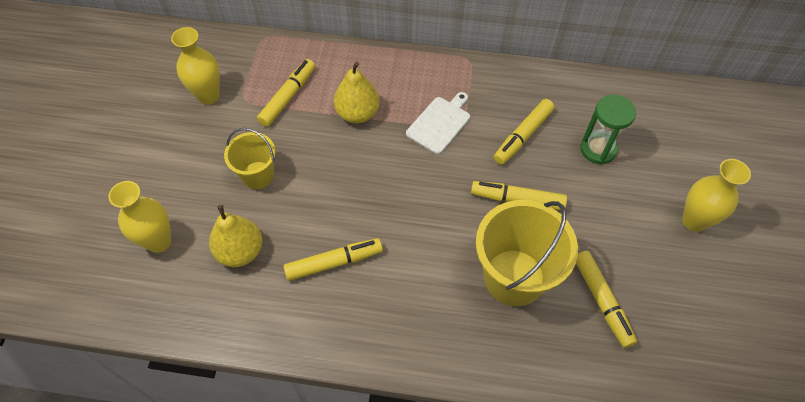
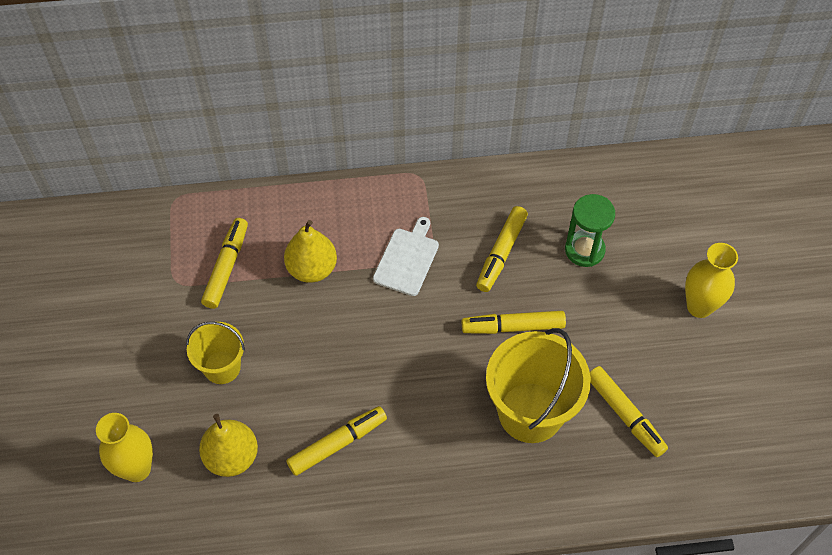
camera: 15 degrees left, 0 degrees up
yellow vase [171,27,220,105] -> none

